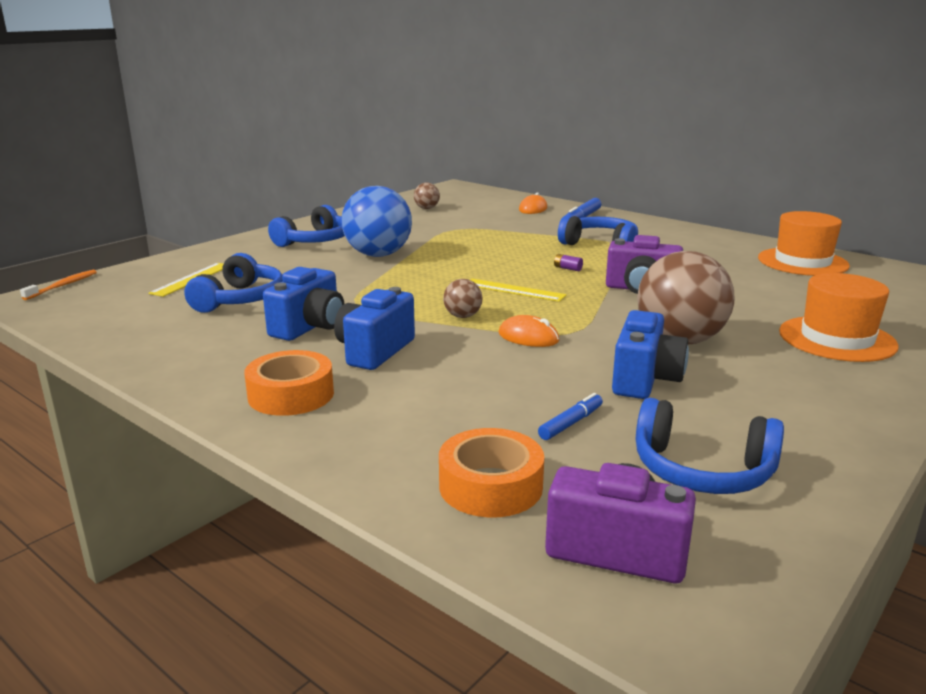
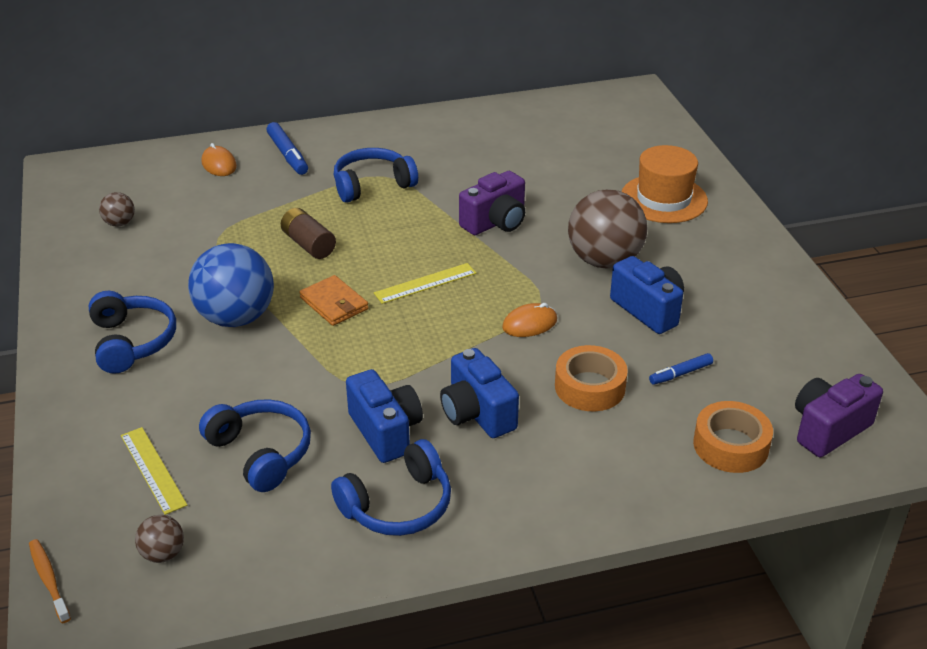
camera: 55 degrees left, 15 degrees up
orange tape [244,350,334,416] -> orange tape moved to [555,345,628,411]
brown ball [443,279,483,318] -> brown ball moved to [135,515,184,563]
blue marker [538,393,603,440] -> blue marker turned 105 degrees counterclockwise [649,353,713,385]
purple battery [554,254,583,271] -> none
blue headphones [636,398,784,494] -> blue headphones moved to [331,439,451,536]
orange hat [758,211,850,276] -> none
none -> brown battery [281,208,336,259]
none -> orange wallet [299,275,369,326]

